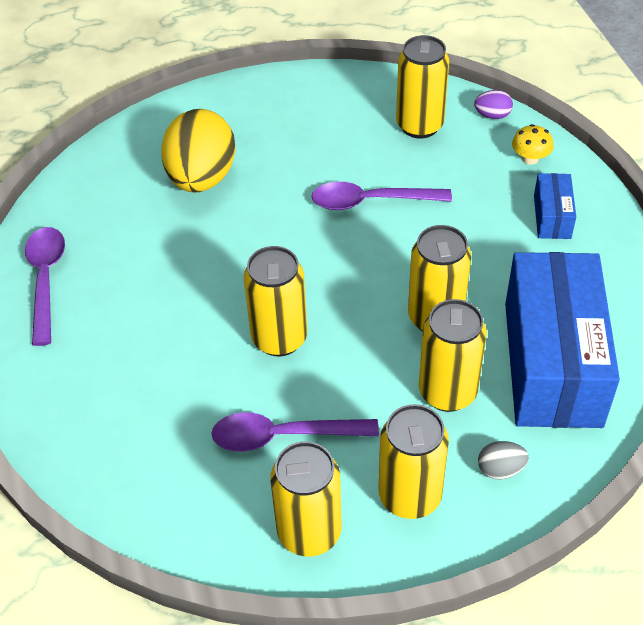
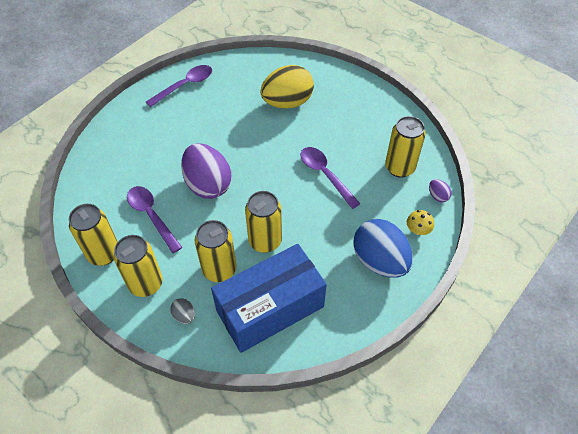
camera: 55 degrees right, 5 degrees up
yellow can [243,246,307,356] -> purple egg [181,143,231,199]
blue box [534,173,576,239] -> blue egg [353,219,413,278]

